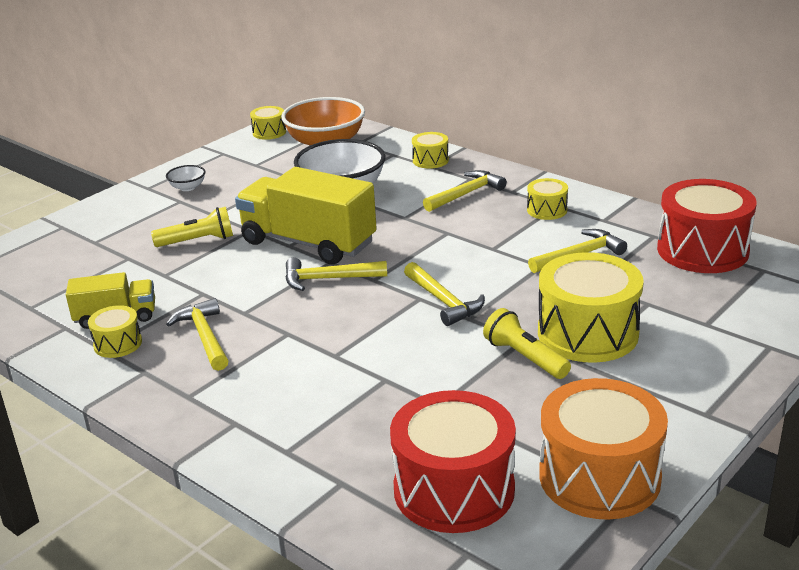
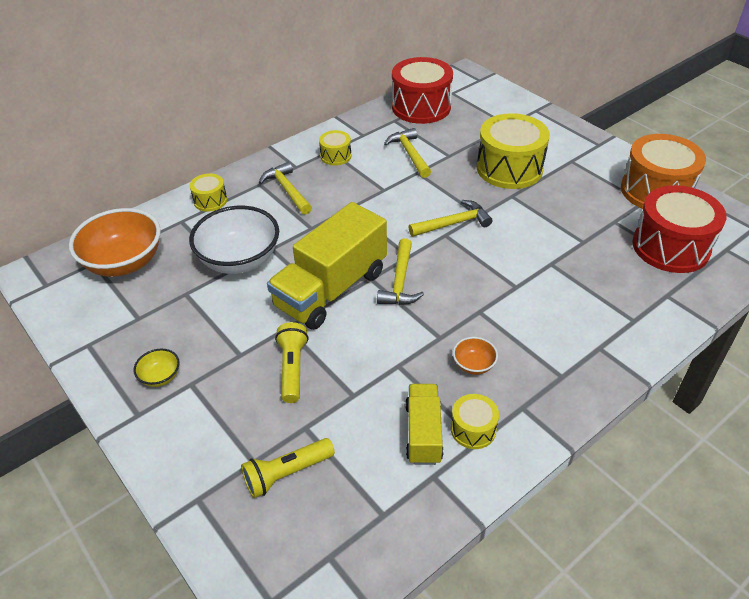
camera: 80 degrees left, 15 degrees up
white bowl [166,165,205,191] -> yellow bowl [133,349,180,387]
yellow hammer [166,298,229,371] -> orange bowl [453,337,498,375]
yellow drum [250,106,286,140] -> none
yellow flashlight [483,308,571,379] -> yellow flashlight moved to [241,438,335,498]

